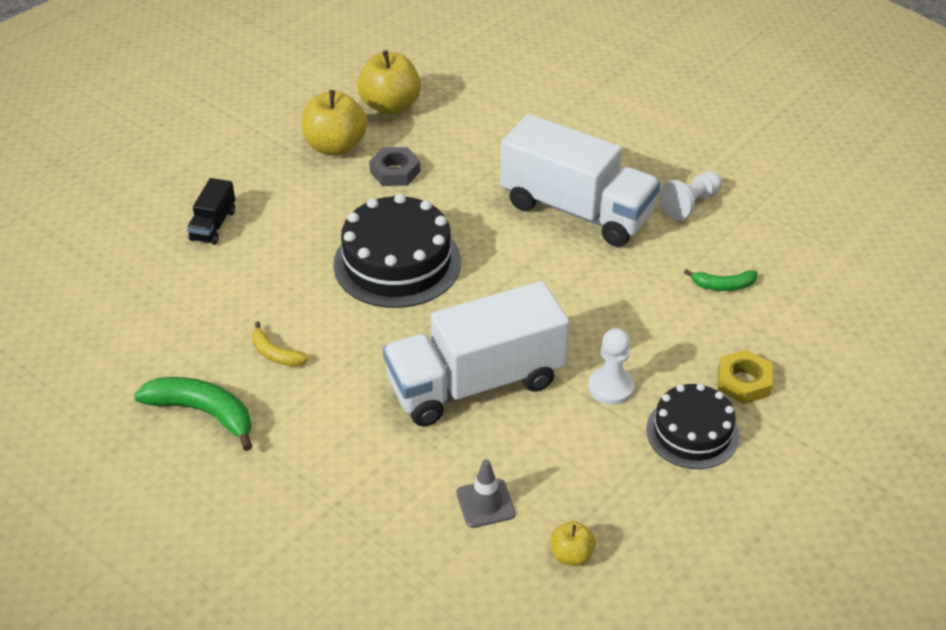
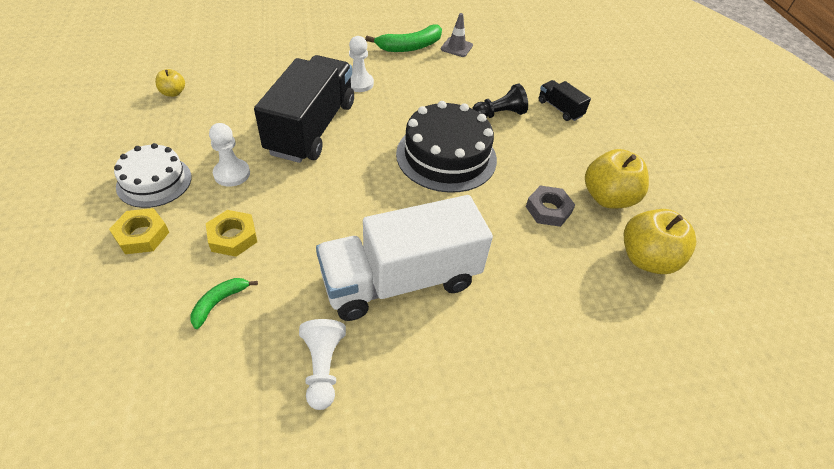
camera: 125 degrees right, 5 degrees up
yellow banana [252,321,309,366] -> none
white truck [383,281,569,427] -> black truck [254,55,354,163]
grey traffic cone [456,459,516,528] -> grey traffic cone moved to [441,13,473,57]
black cake [646,383,739,469] -> white cake [114,143,192,208]
none -> yellow nut [206,210,257,257]
none -> white pawn [349,36,374,92]
none -> black pawn [472,83,528,118]

